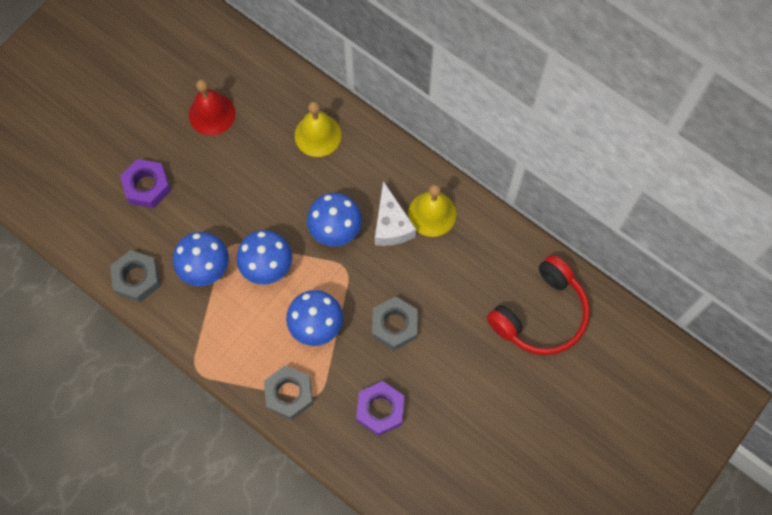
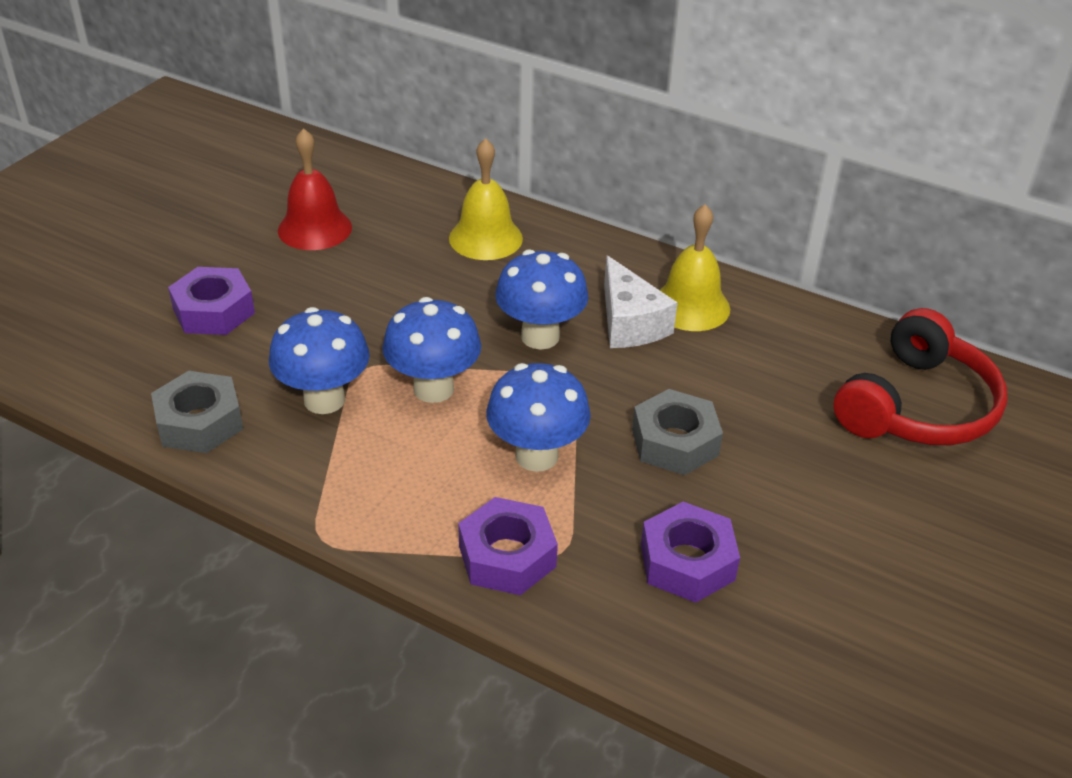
camera: 10 degrees left, 30 degrees down
grey nut [264,365,313,420] -> purple nut [458,497,558,595]

